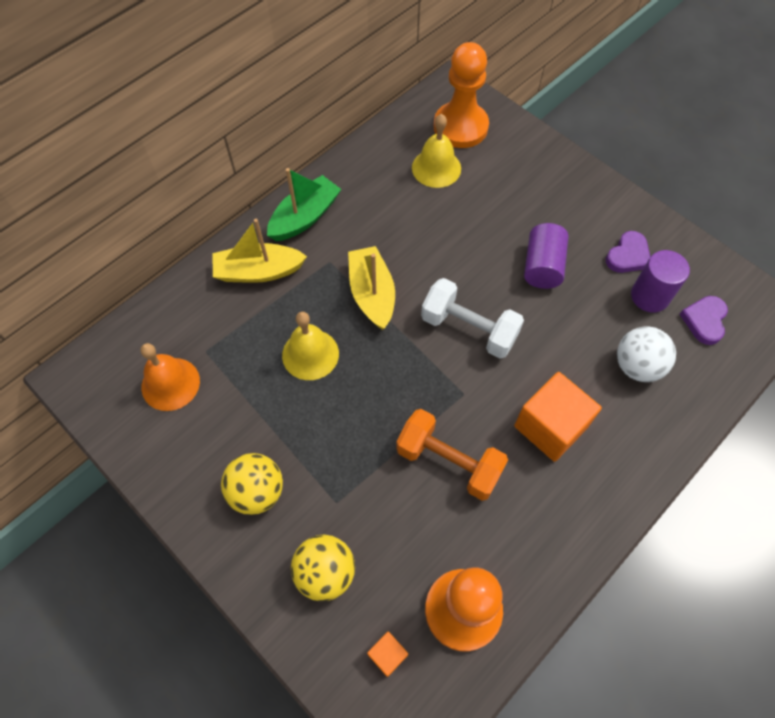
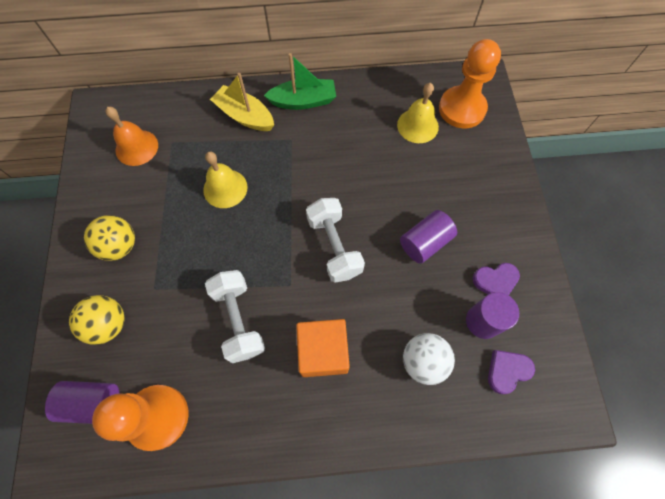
camera: 40 degrees right, 5 degrees up
yellow boat [348,246,395,330] -> none
orange cube [367,632,408,677] -> purple cylinder [45,381,119,424]
orange dumbbell [396,409,508,501] -> white dumbbell [205,270,265,363]

